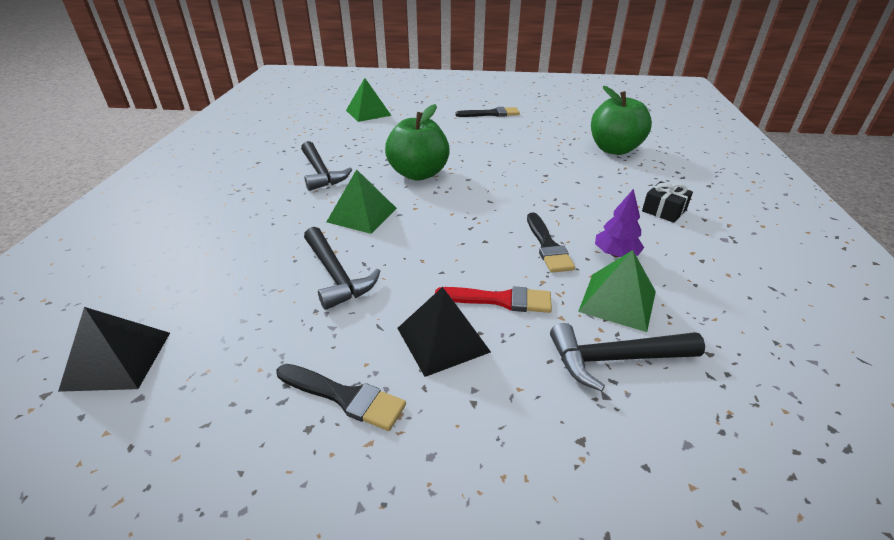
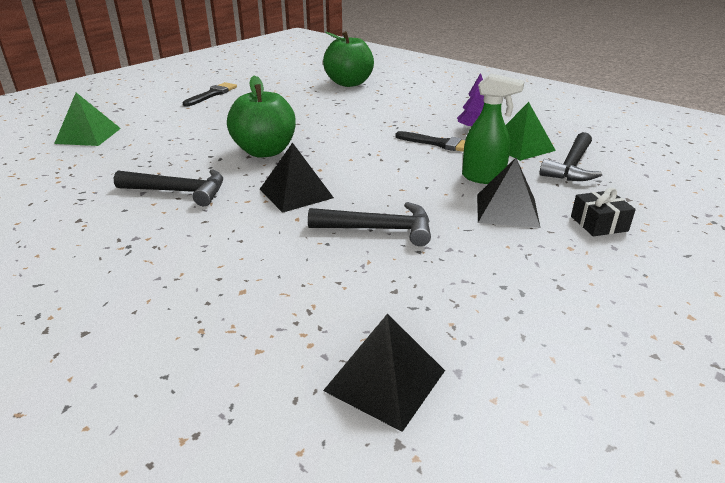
camera: 55 degrees left, 5 degrees down
black brush [277,364,406,431] -> none
green pyramid [327,169,397,234] -> black pyramid [260,142,334,213]
red brush [435,286,552,313] -> green spray bottle [462,74,525,184]
black gift [642,181,693,223] -> black gift moved to [571,188,636,237]

